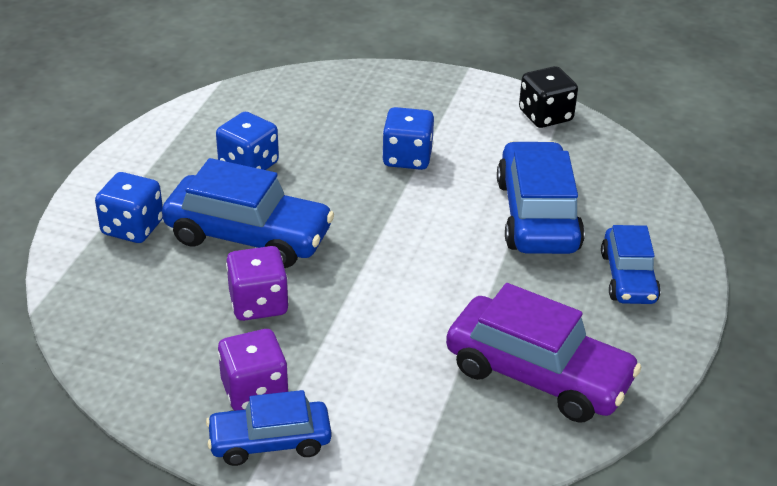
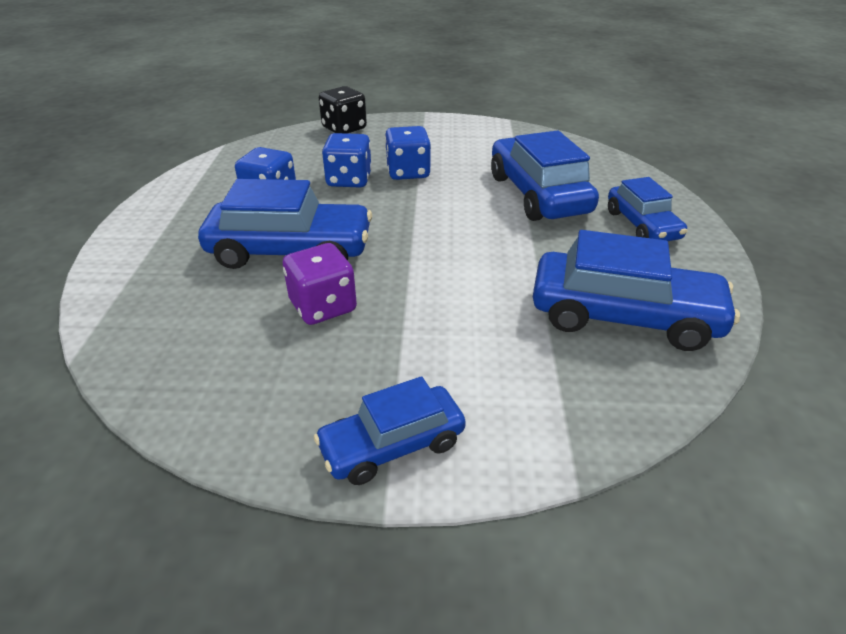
camera: 15 degrees left, 0 degrees up
blue dice [95,172,163,243] -> blue dice moved to [322,133,372,188]
purple dice [218,329,289,411] -> none
purple car [446,283,642,423] -> blue car [533,230,740,351]
black dice [519,66,578,128] -> black dice moved to [319,86,367,134]

